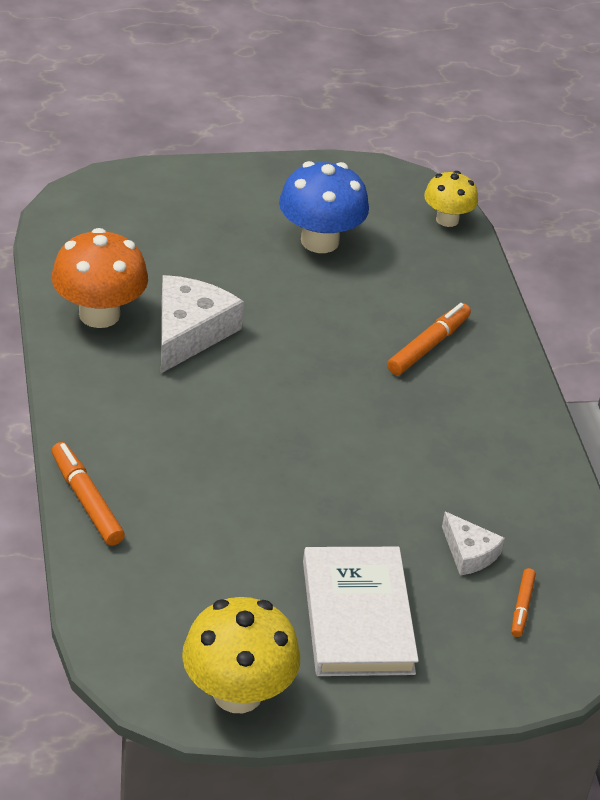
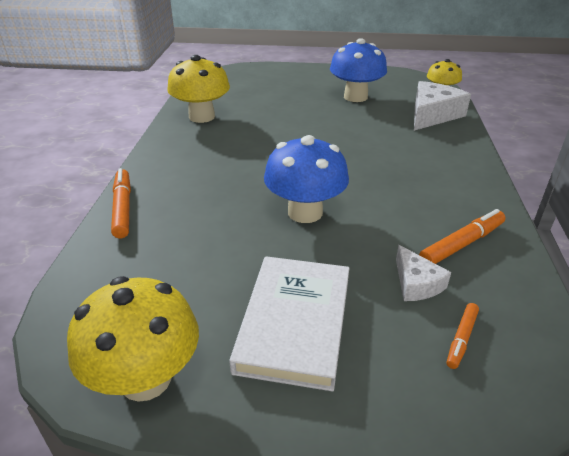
camera: 20 degrees right, 5 degrees down
orange mushroom [52,228,148,328] -> yellow mushroom [167,55,230,123]
white cheese [161,275,244,373] -> white cheese moved to [414,81,471,131]
orange marker [387,303,471,375] -> orange marker moved to [419,209,506,264]
none -> blue mushroom [264,135,349,223]

